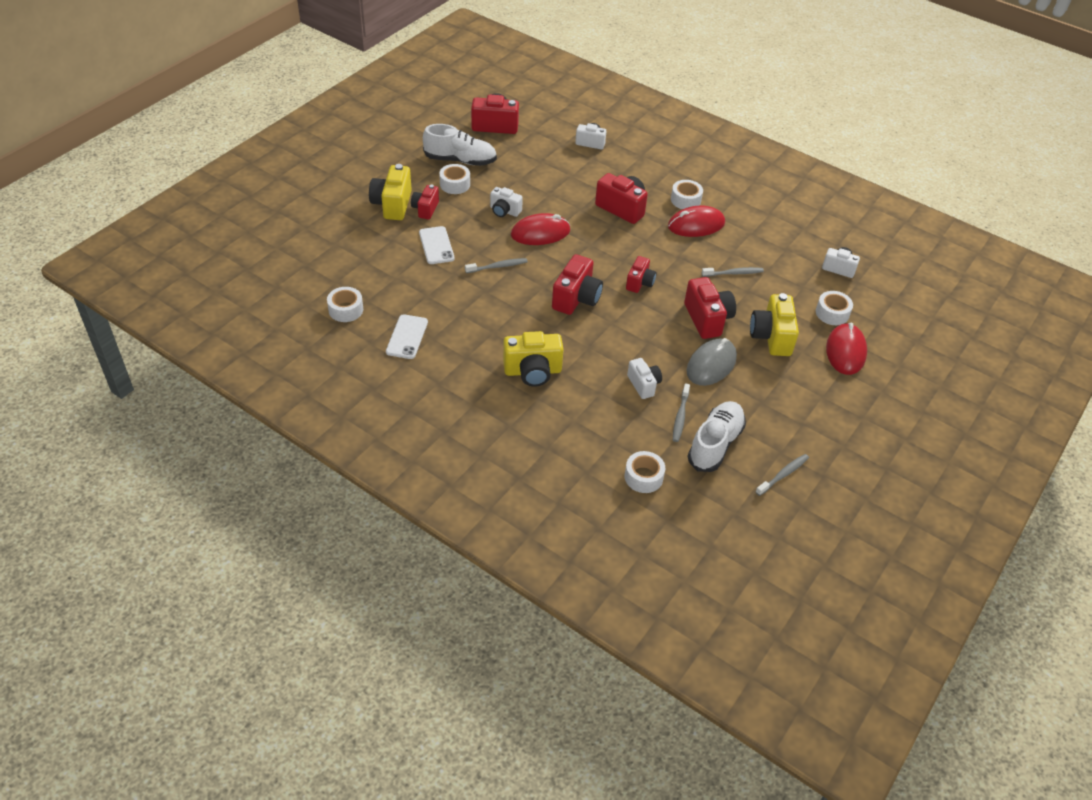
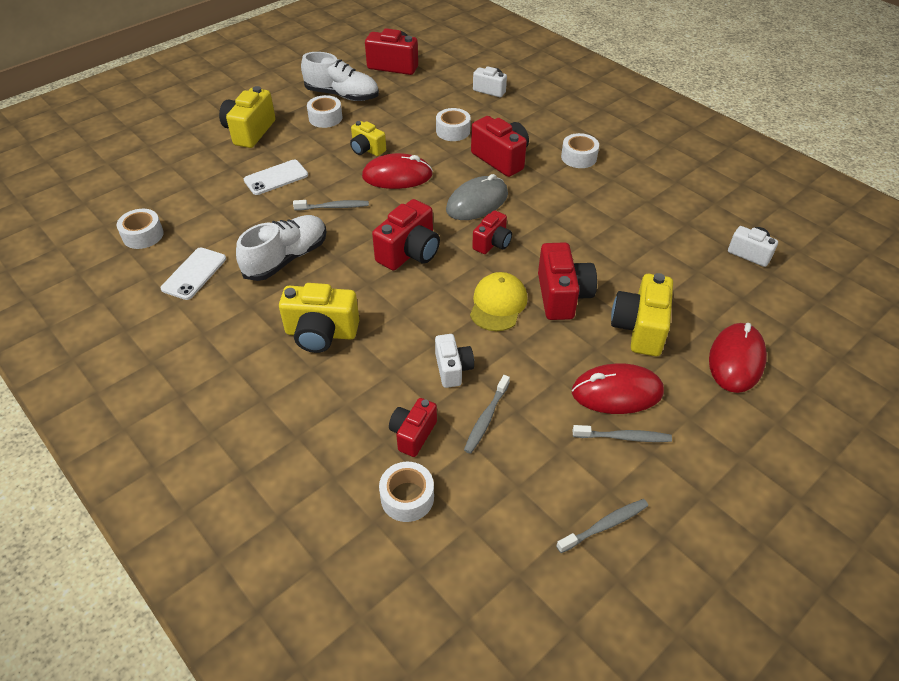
camera: 15 degrees right, 0 degrees up
red camera [411,184,439,220] -> red camera moved to [389,398,437,457]
white phone [419,226,455,264] -> white phone turned 60 degrees clockwise [244,160,308,195]
white camera [490,187,523,217] -> yellow camera [350,121,386,156]
red mouse [668,206,725,237] -> red mouse moved to [572,363,664,414]
grey mouse [686,338,737,386] -> grey mouse moved to [446,174,508,220]
white shoe [687,401,746,472] -> white shoe moved to [236,215,327,281]
grey toothbrush [702,267,764,277] -> grey toothbrush moved to [573,425,672,442]
white tape [816,291,853,325] -> white tape moved to [436,108,471,141]
none -> yellow cap [470,272,528,331]

